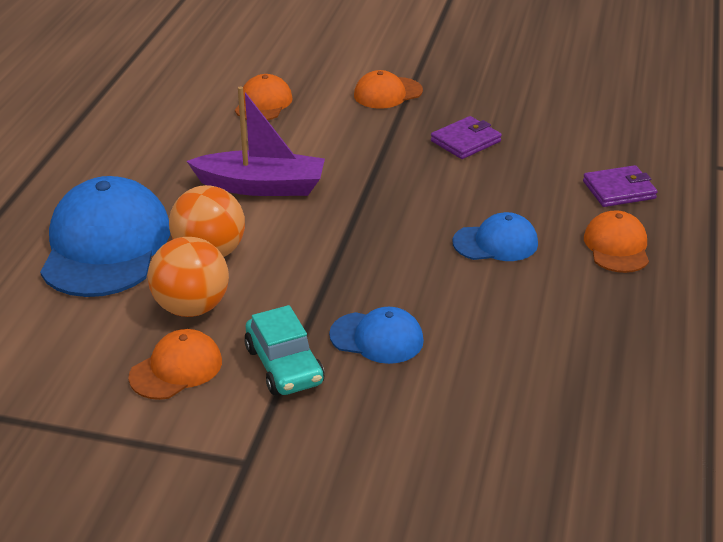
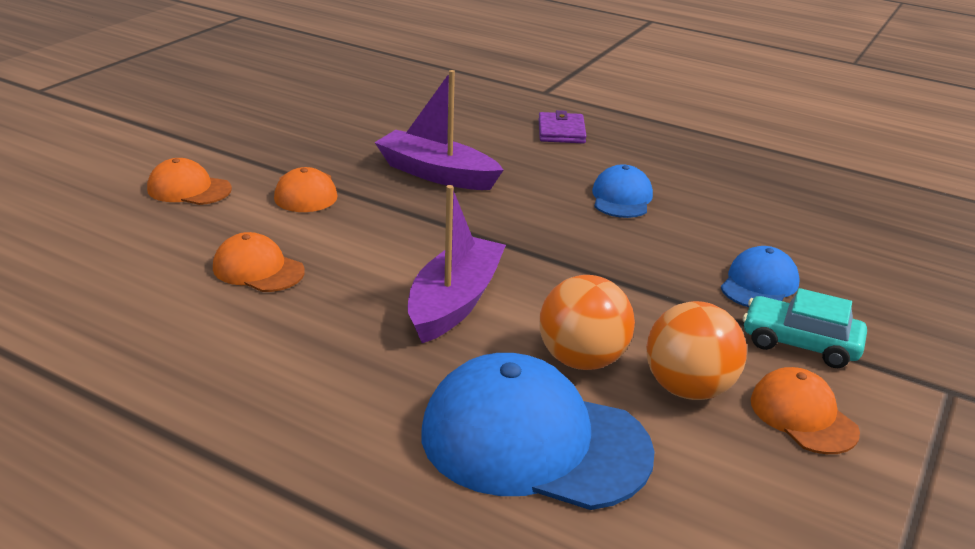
camera: 75 degrees left, 5 degrees down
turquoise car [245,305,324,395] -> turquoise car turned 150 degrees counterclockwise [743,288,867,368]
purple wallet [431,116,502,159] -> purple boat [374,70,503,190]
orange cap [584,210,649,273] -> orange cap moved to [147,158,232,205]

